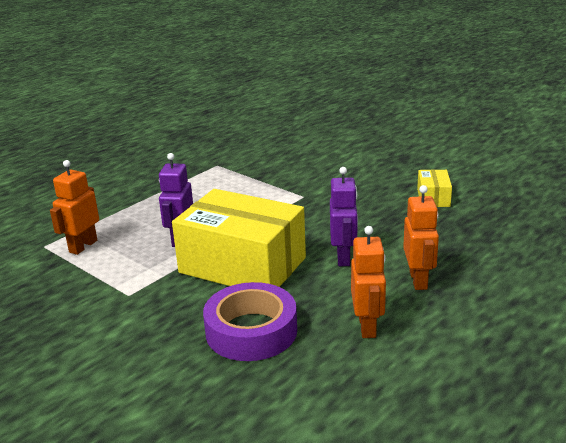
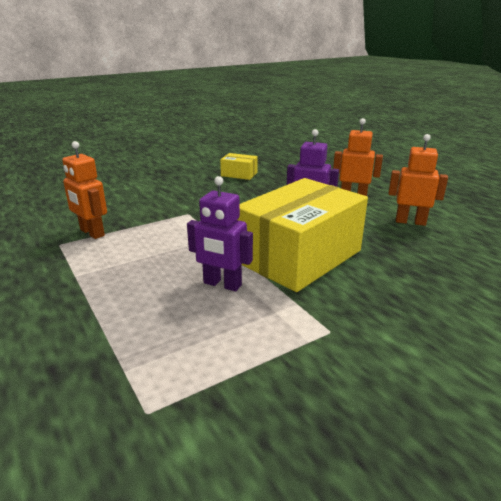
camera: 75 degrees left, 0 degrees up
orange robot [50,160,99,255] -> orange robot moved to [62,141,107,239]
purple tape [203,282,297,361] -> none

